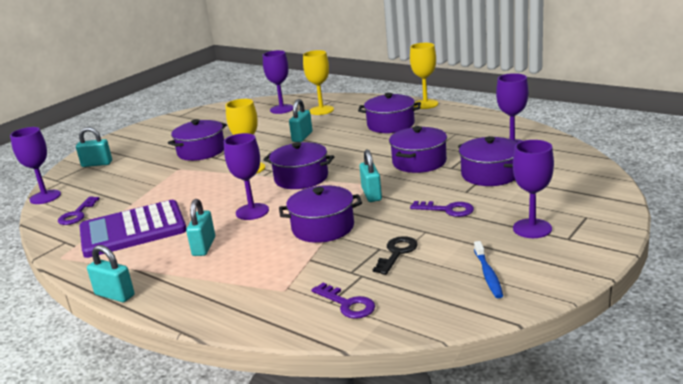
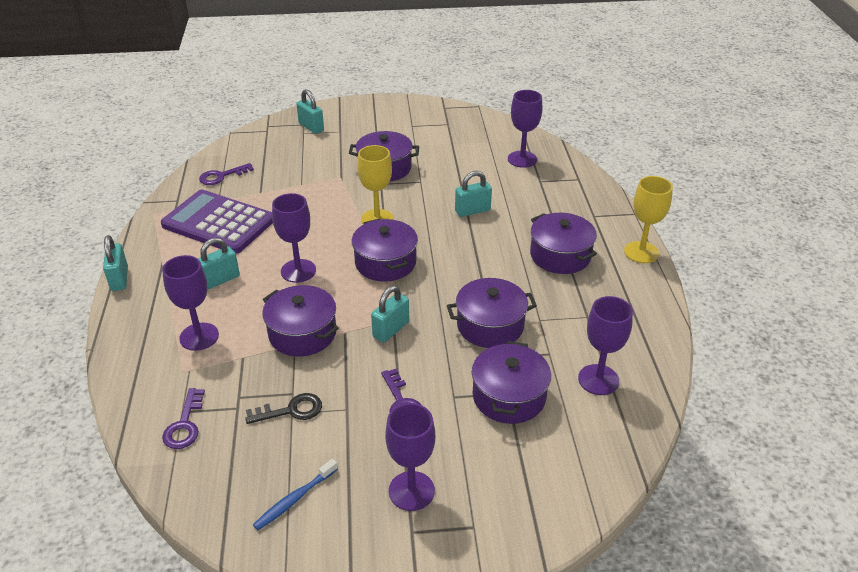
camera: 45 degrees right, 15 degrees up
purple goblet [10,127,61,204] -> purple goblet moved to [162,255,219,351]
yellow goblet [303,50,334,115] -> none

